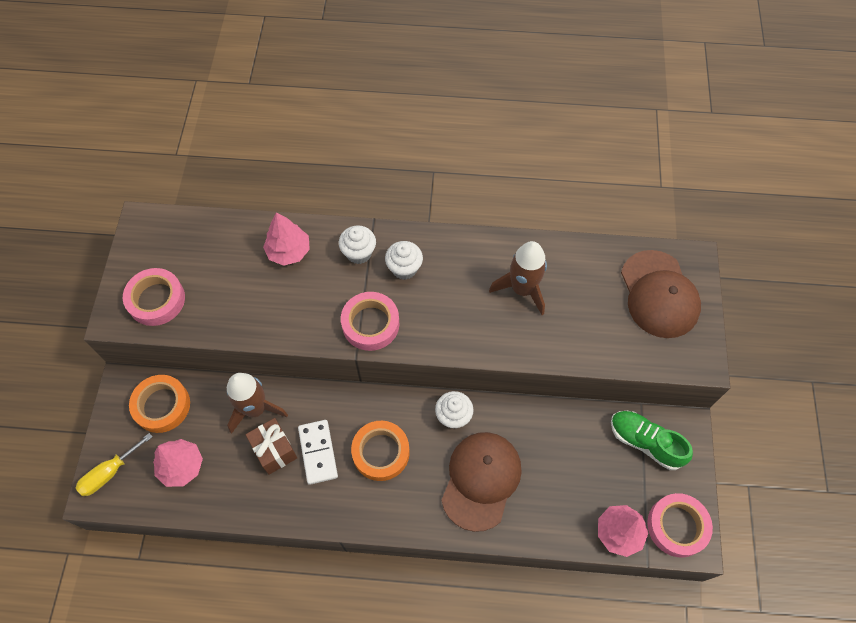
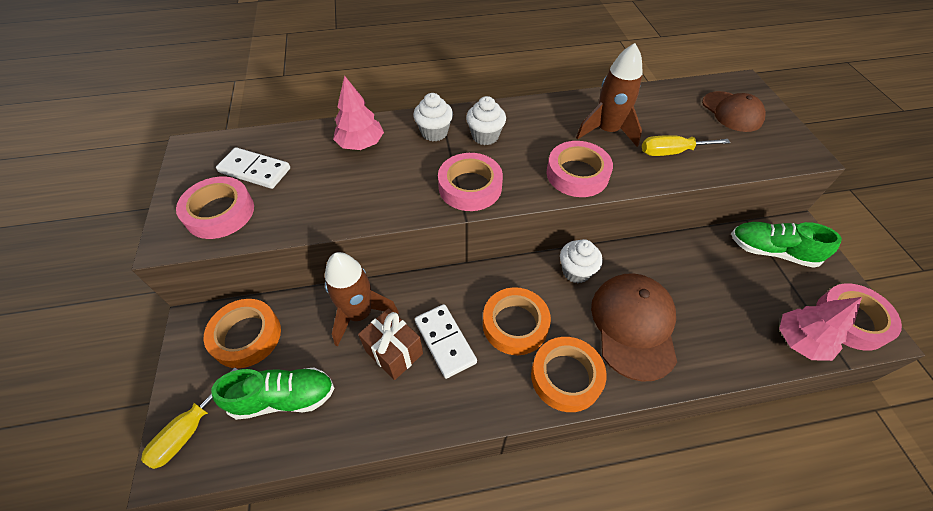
camera: 15 degrees left, 10 degrees down
pink tree [153,439,203,487] -> green shoe [211,368,334,420]
brown cap [621,250,701,338] -> brown cap [702,91,766,132], size x0.66
none -> white domino [216,147,290,189]
none -> orange tape [531,337,607,412]
none -> pink tape [547,141,613,197]
none -> yellow screwdriver [642,135,730,156]

